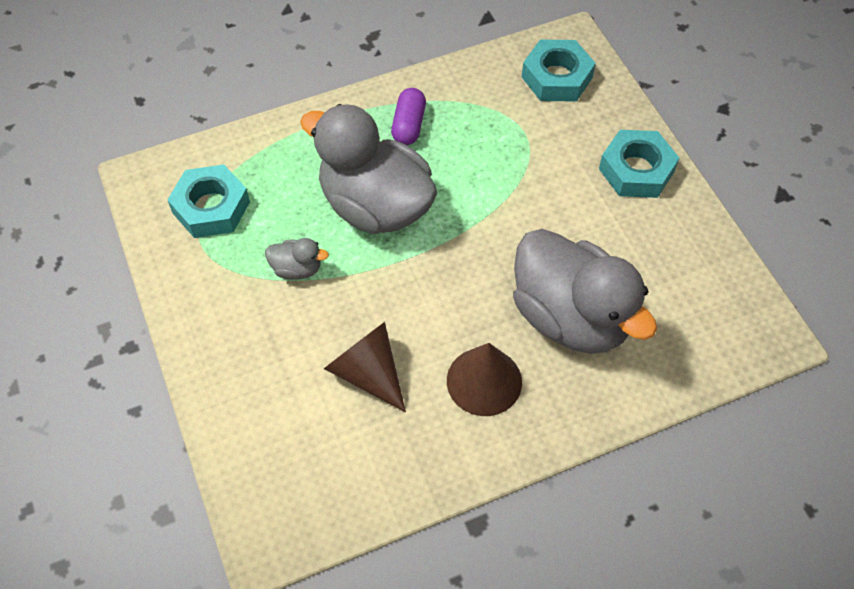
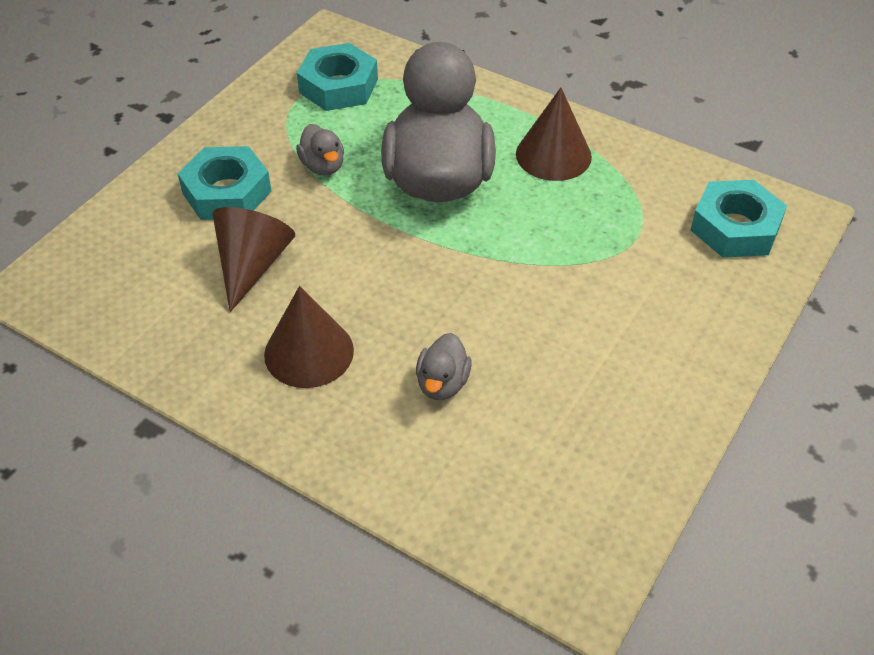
camera: 55 degrees right, 10 degrees down
purple capsule [391,88,426,145] -> brown cone [516,88,592,181]
grey duck [513,229,657,354] -> grey duck [416,333,472,400], size x0.41
turquoise nut [599,130,679,198] -> turquoise nut moved to [178,146,272,220]

